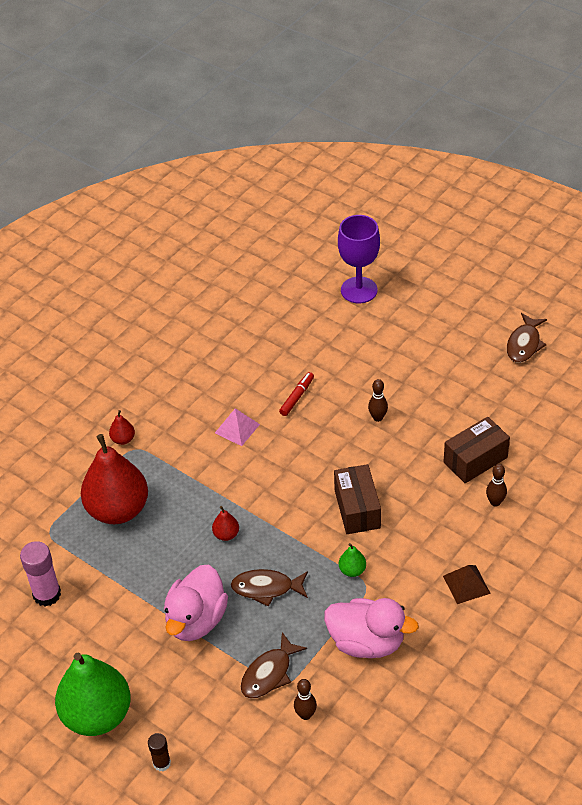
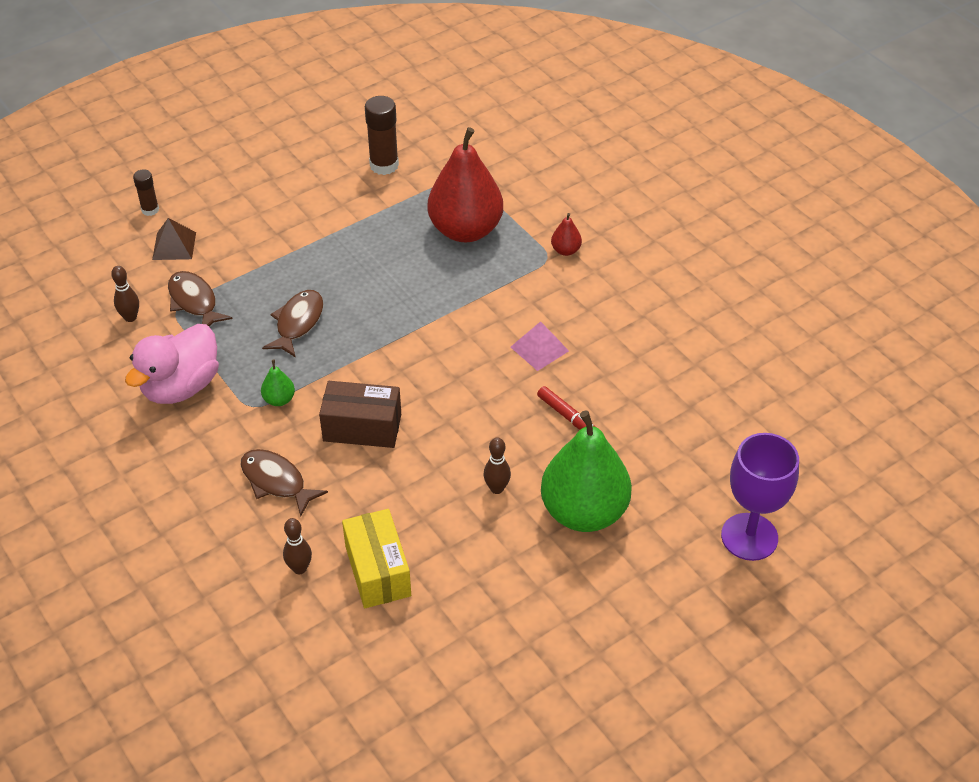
camera: 105 degrees right, 0 degrees up
pink glue stick [20,541,61,607] -> brown glue stick [365,96,399,175]
green pear [55,653,131,736] -> green pear moved to [541,411,632,532]
pink duck [164,565,228,641] -> none
red pear [212,506,239,541] -> none
brown pyramid [443,565,491,604] -> brown pyramid moved to [152,218,196,260]
brown box [444,417,510,483] -> yellow box [342,509,411,608]
brown fish [507,313,547,363] -> brown fish moved to [241,449,328,517]

